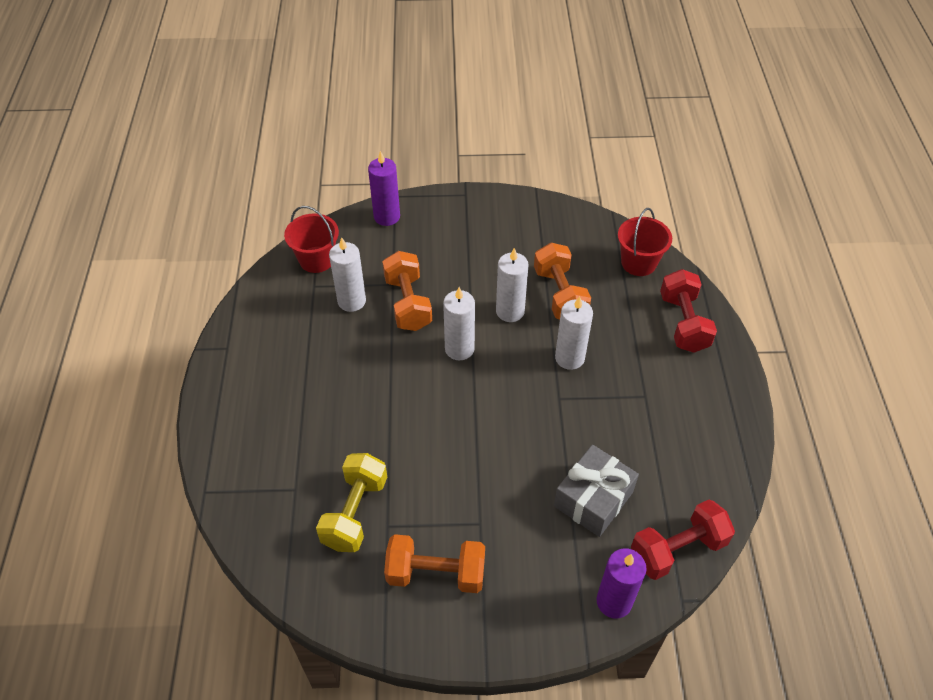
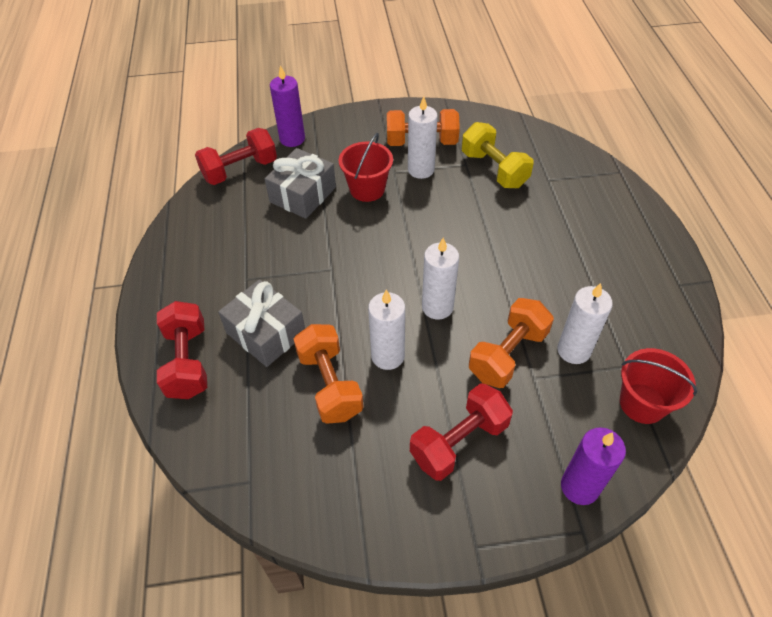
camera: 175 degrees right, 0 degrees up
yellow dumbbell [316,453,387,552] -> yellow dumbbell turned 45 degrees counterclockwise [462,122,534,188]
orange dumbbell [382,251,432,331] -> orange dumbbell turned 60 degrees clockwise [469,298,554,388]
white candle [555,296,593,370] -> white candle moved to [408,96,438,179]
red bucket [618,208,672,276] -> red bucket moved to [339,133,393,202]
none -> grey gift [218,279,305,367]
none -> red dumbbell [410,383,513,481]

